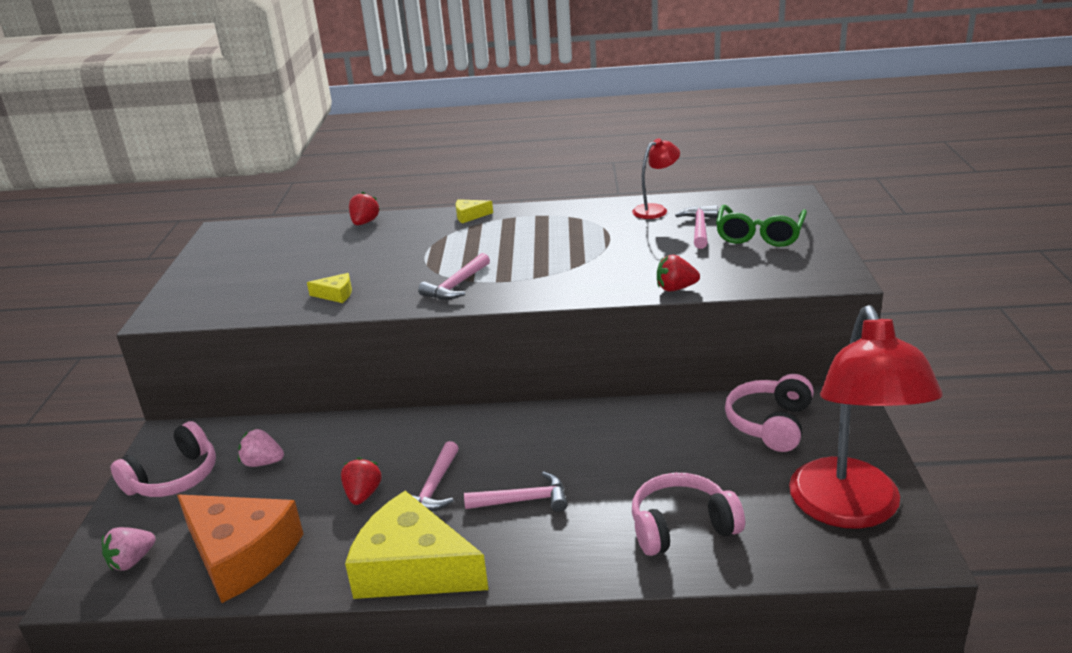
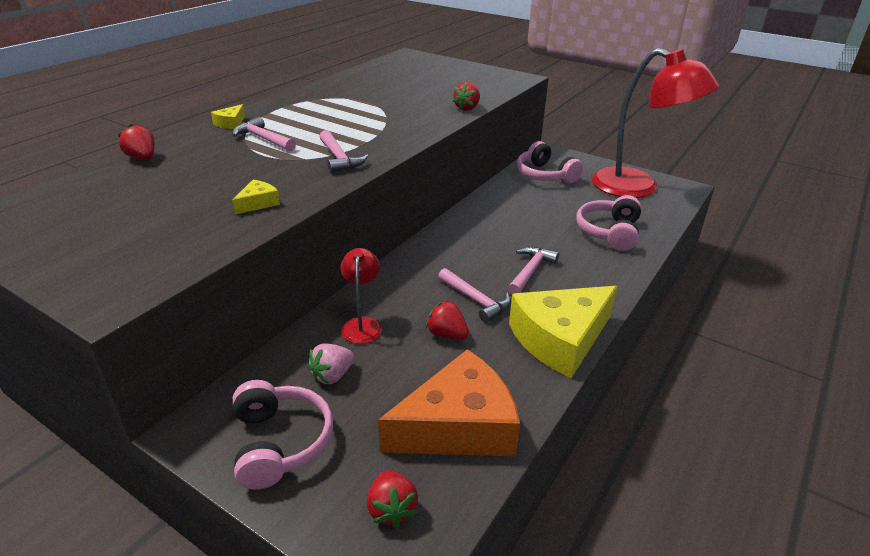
camera: 60 degrees left, 5 degrees up
pink strawberry [102,527,156,571] -> red strawberry [367,470,418,528]
red lamp [632,138,680,219] -> red lamp moved to [341,248,382,344]
pink hammer [675,205,718,249] -> pink hammer moved to [233,117,296,152]
green glasses [716,205,807,247] -> none

